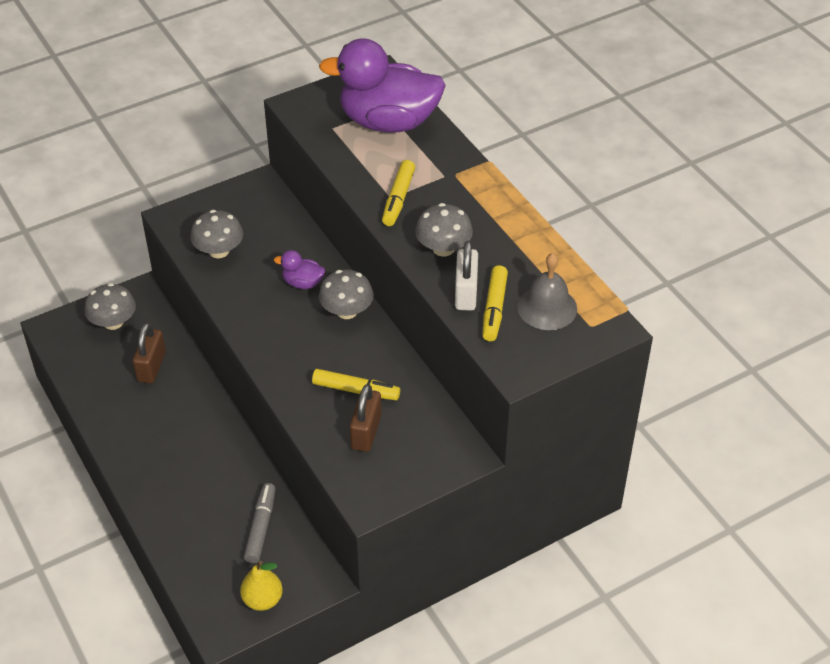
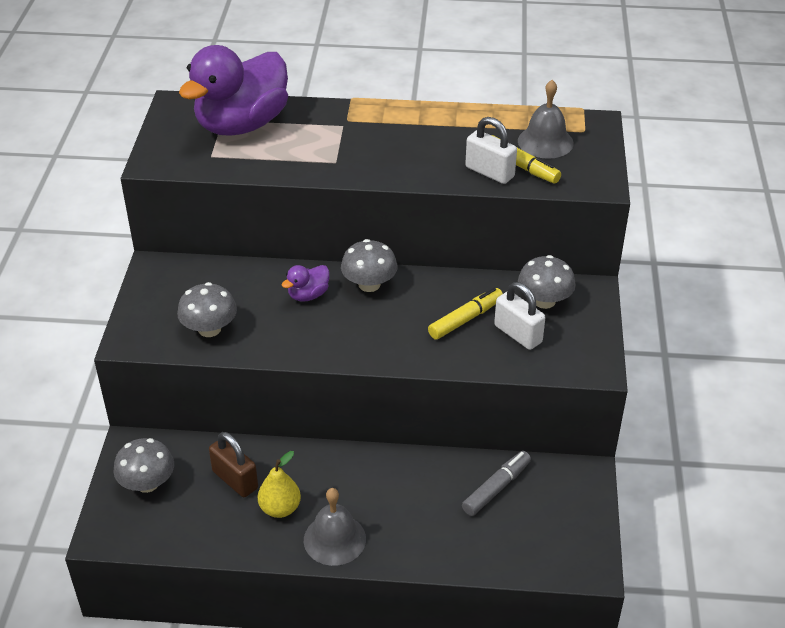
camera: 55 degrees left, 5 degrees down
yellow pear [240,561,283,611] -> yellow pear moved to [258,451,301,518]
grey marker [244,483,276,563] -> grey marker turned 90 degrees clockwise [462,451,531,516]
brown padlock [350,384,381,452] -> white padlock [494,282,546,350]
yellow marker [382,160,415,226] -> none
grey mushroom [415,203,473,256] -> grey mushroom moved to [518,255,576,309]
none -> grey bell [304,488,366,566]

